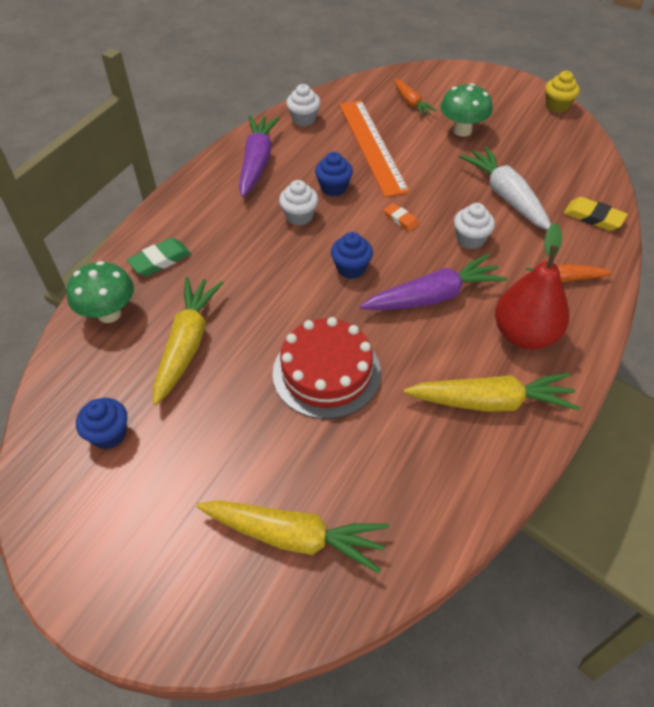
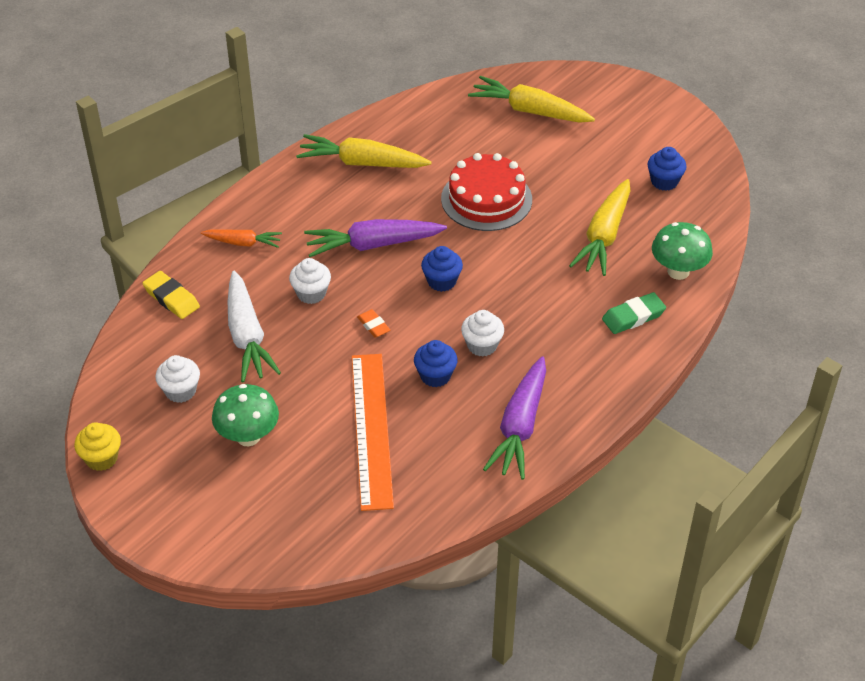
camera: 170 degrees left, 5 degrees down
white cupcake [286,84,321,126] -> white cupcake moved to [155,355,200,403]
orange carrot [394,79,437,116] -> none
red pear [495,223,569,350] -> none

